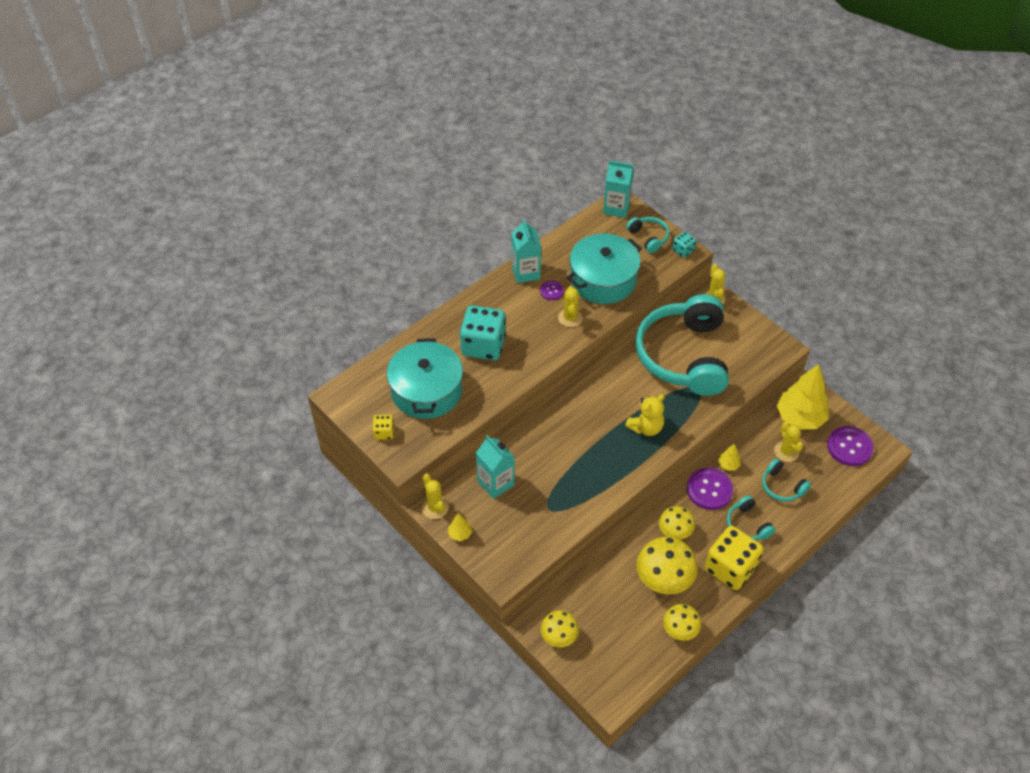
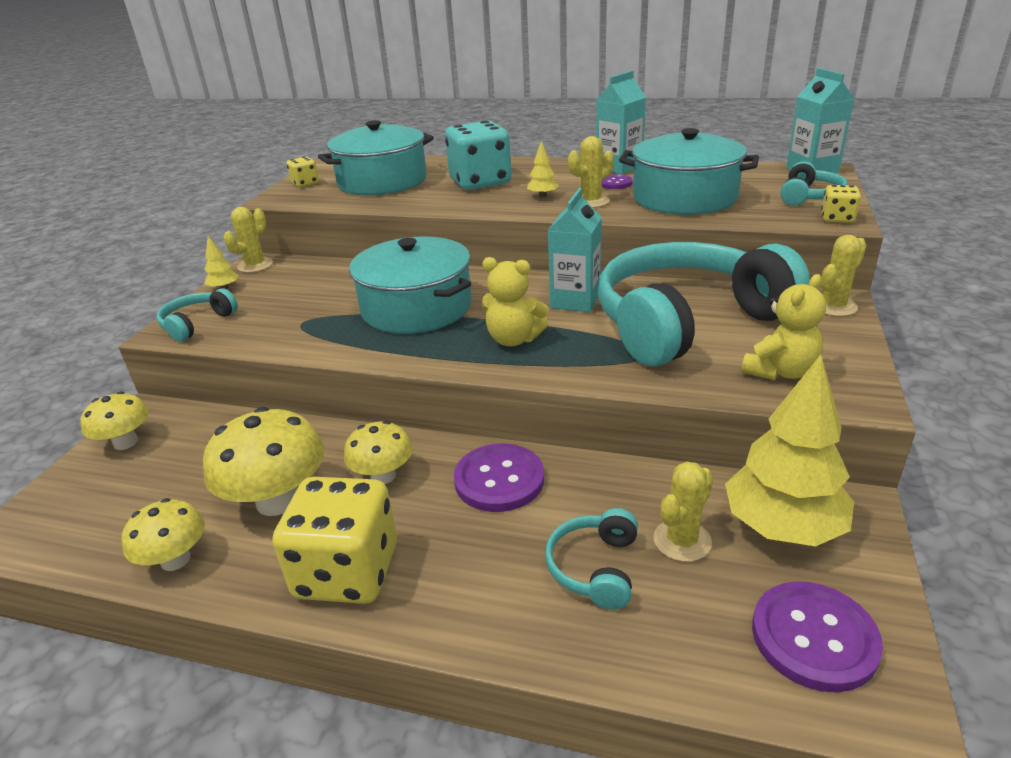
camera: 60 degrees right, 20 degrees down
turquoise carton [476,435,515,499] -> turquoise carton moved to [548,188,602,312]
turquoise dice [672,232,696,258] -> yellow dice [821,185,861,223]
yellow tree [718,444,741,471] -> yellow tree moved to [527,141,559,197]
turquoise headphones [727,495,775,540] -> turquoise headphones moved to [157,288,238,342]
none -> turquoise pot [349,236,472,334]
none -> yellow teddy bear [741,274,826,380]

